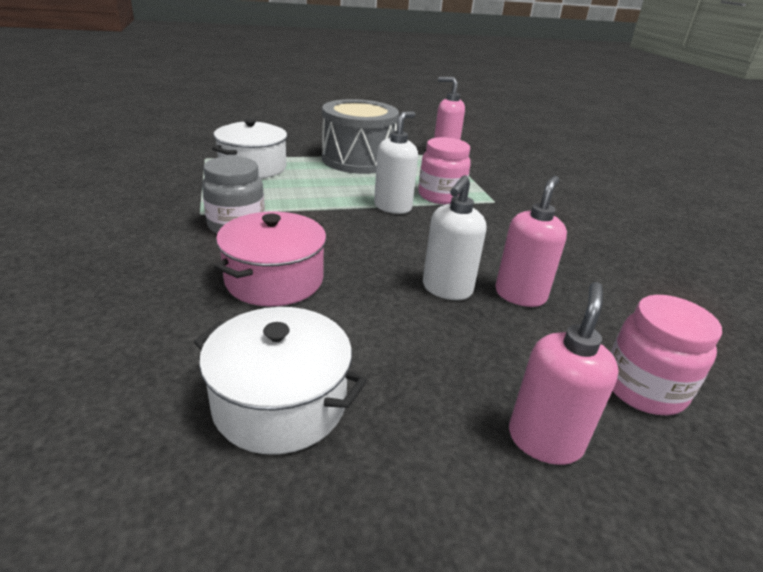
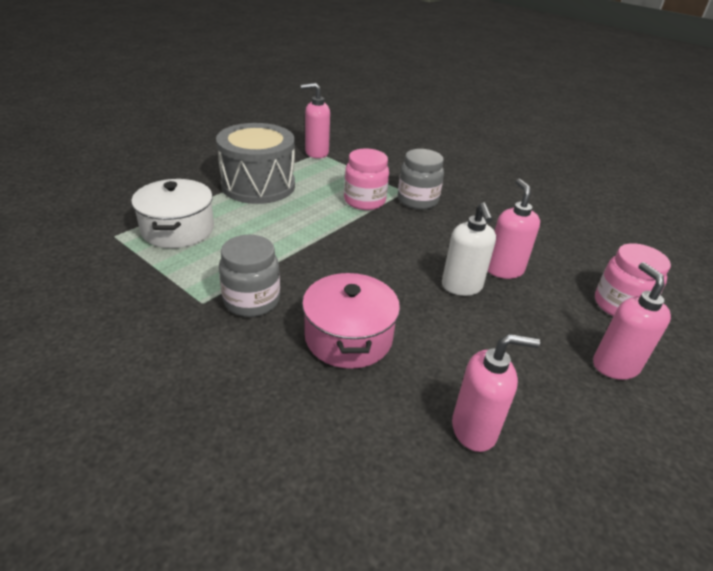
camera: 35 degrees left, 5 degrees up
white pot [194,307,367,454] -> pink soap dispenser [452,334,540,452]
white soap dispenser [374,111,418,214] -> none
none -> grey jar [398,149,444,210]

